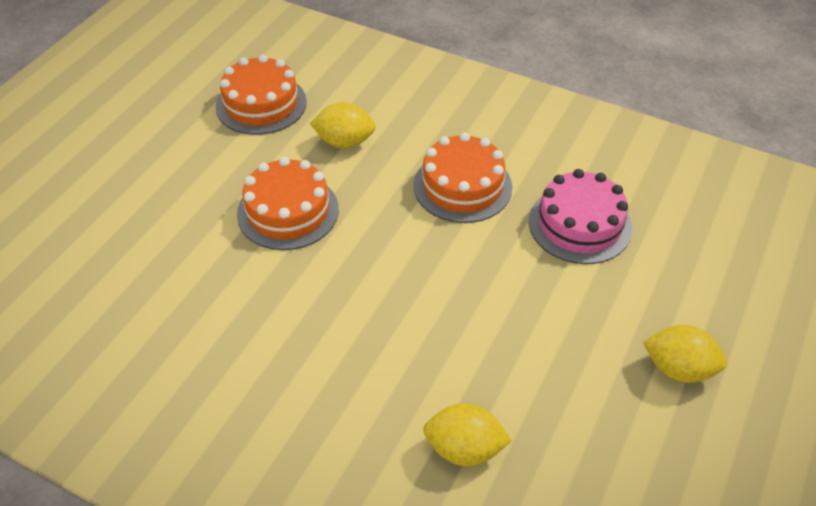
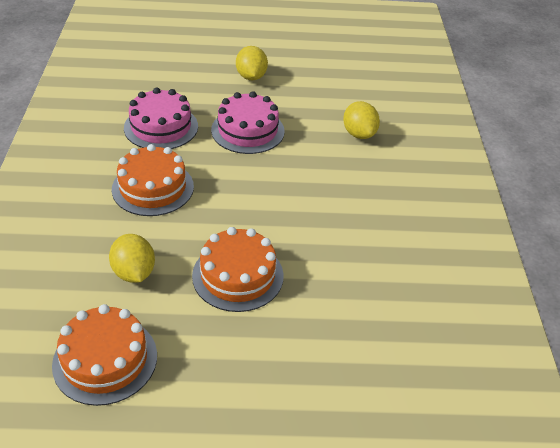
camera: 120 degrees left, 5 degrees down
none -> pink cake [211,91,285,154]

